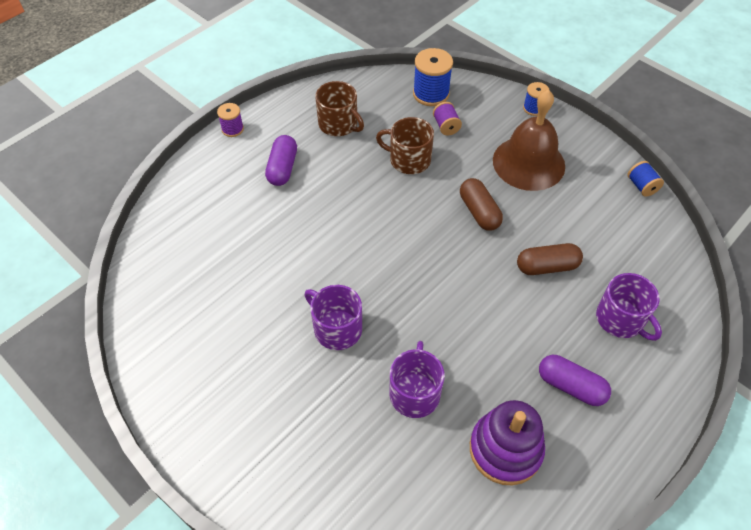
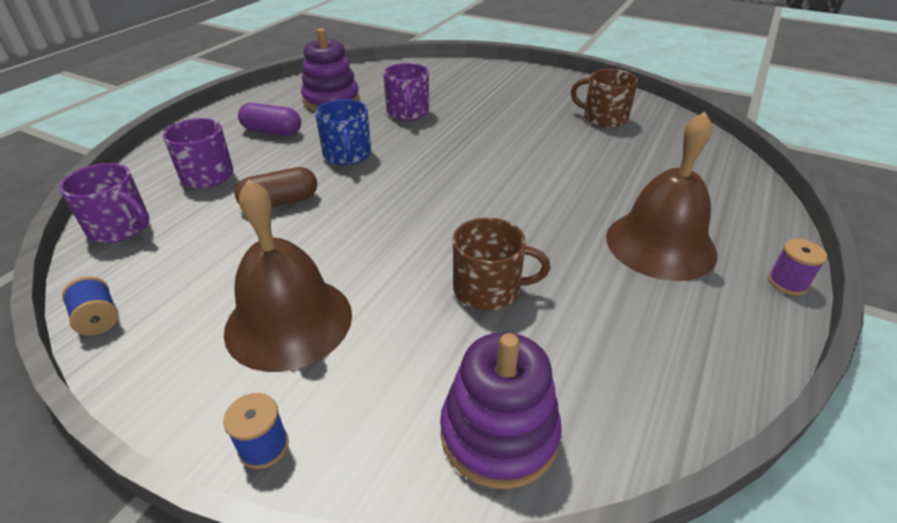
camera: 165 degrees right, 15 degrees down
purple capsule [265,135,297,186] -> brown bell [606,112,718,281]
purple mug [304,285,362,350] -> purple mug moved to [59,163,149,243]
brown mug [315,81,364,136] -> brown mug moved to [571,69,638,128]
blue spool [413,48,453,106] -> purple stacking toy [440,332,562,489]
purple spool [433,102,462,135] -> none
brown capsule [460,178,503,231] -> none
none -> blue mug [315,99,371,165]

